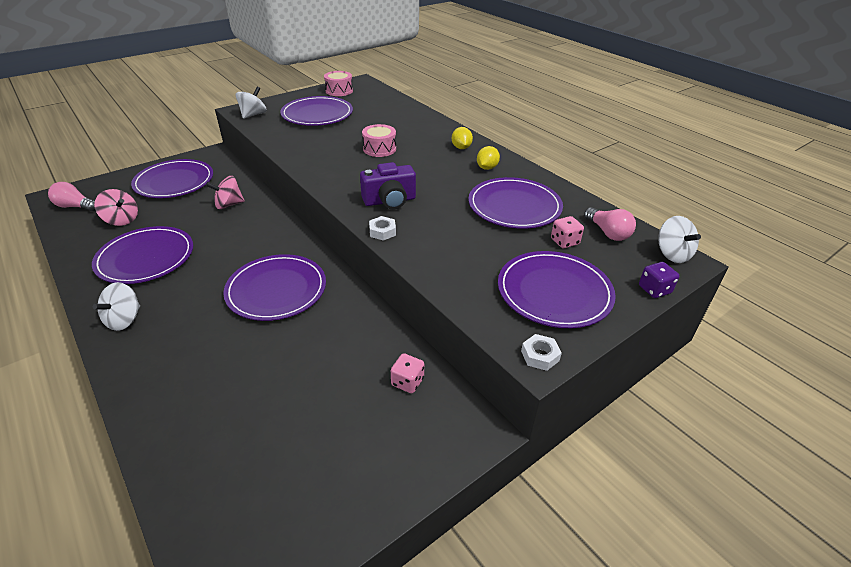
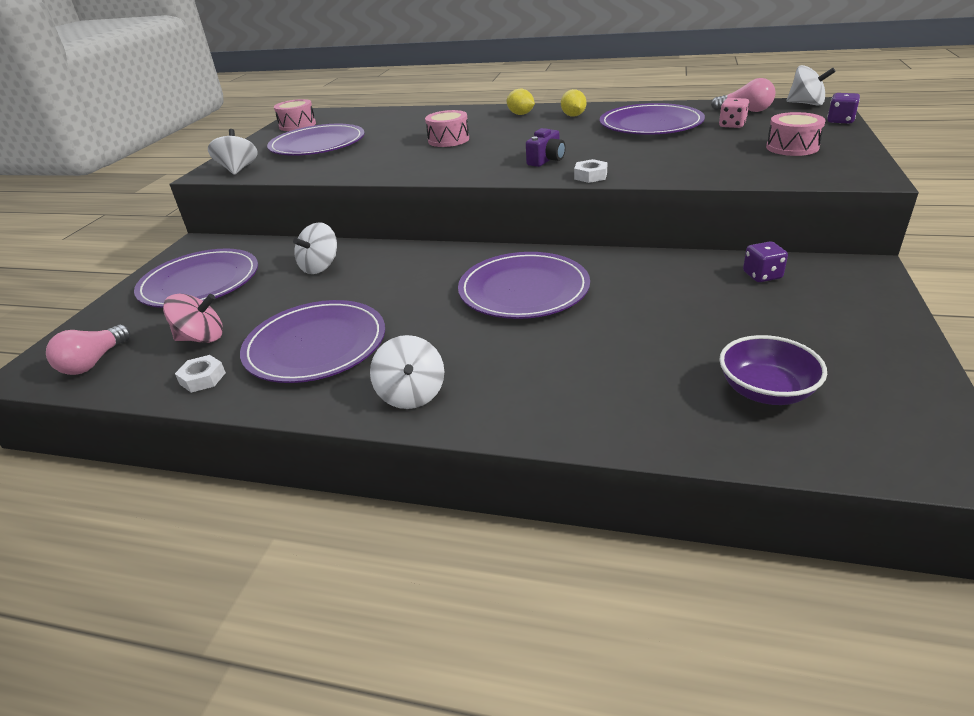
camera: 35 degrees left, 5 degrees down
pink light bulb [48,182,95,211] -> pink light bulb turned 45 degrees counterclockwise [46,325,131,375]
pink spinning top [206,176,245,209] -> white spinning top [293,222,337,274]
purple camera [360,162,416,210] -> purple camera [526,128,566,167], size x0.66
pink dice [391,353,424,393] -> purple dice [743,242,788,282]
purple plate [498,251,616,328] -> pink drum [766,112,826,156]
white nut [521,334,562,371] -> white nut moved to [175,355,226,393]
none -> purple bowl [719,335,827,405]

